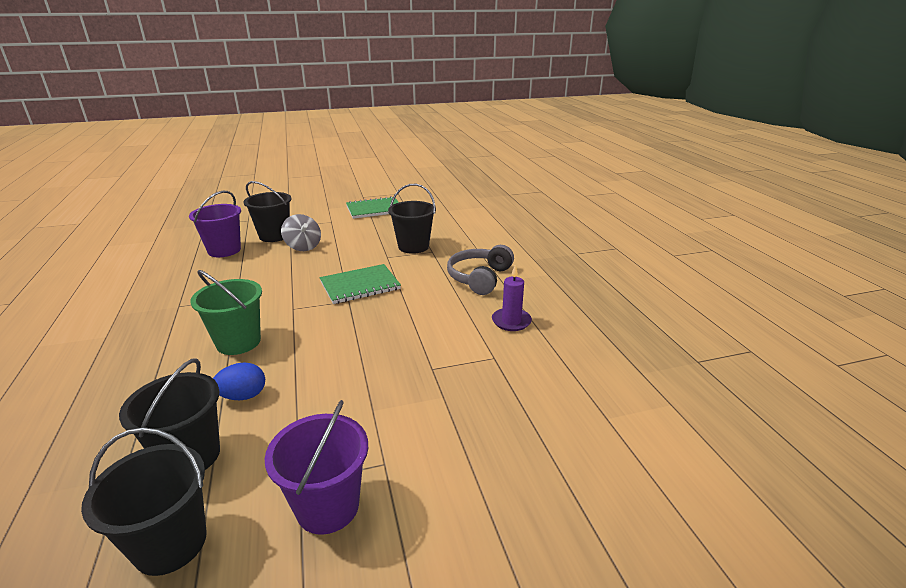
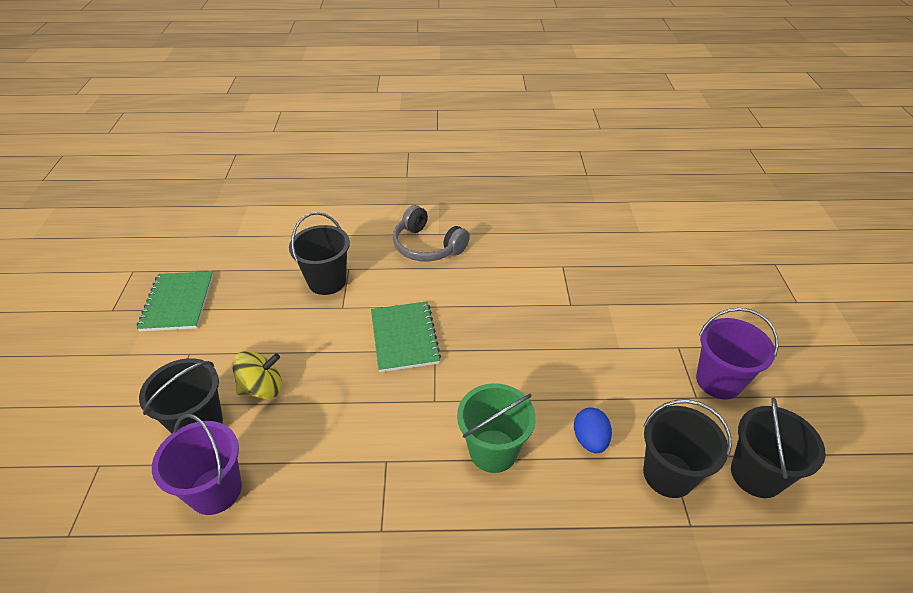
camera: 75 degrees left, 15 degrees up
grey spinning top [281,214,321,251] -> yellow spinning top [232,351,282,399]
purple candle [492,265,532,331] -> none

